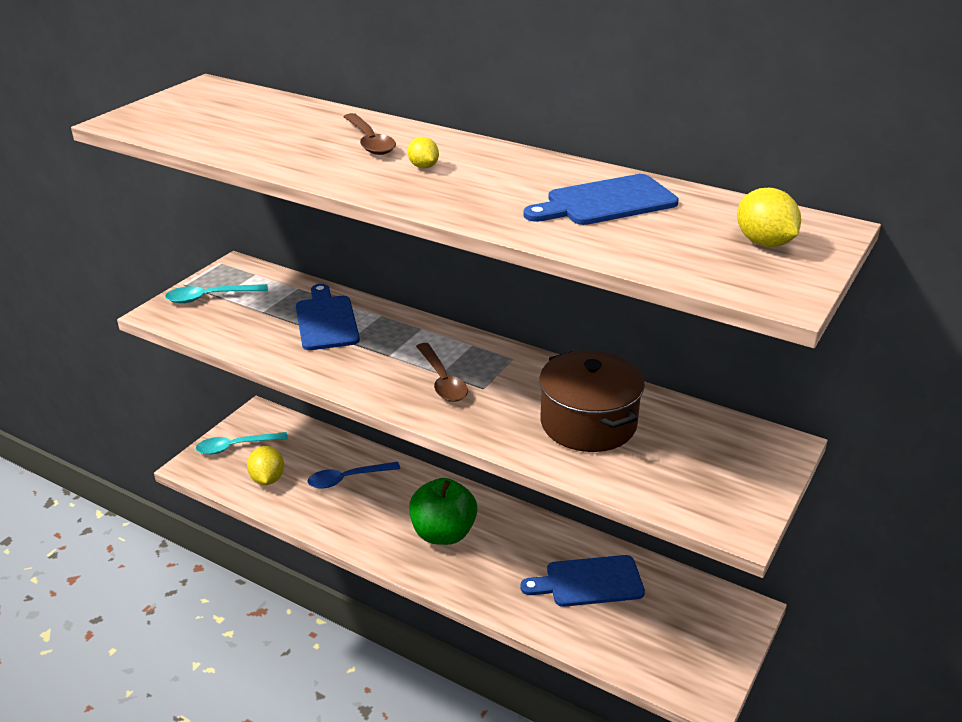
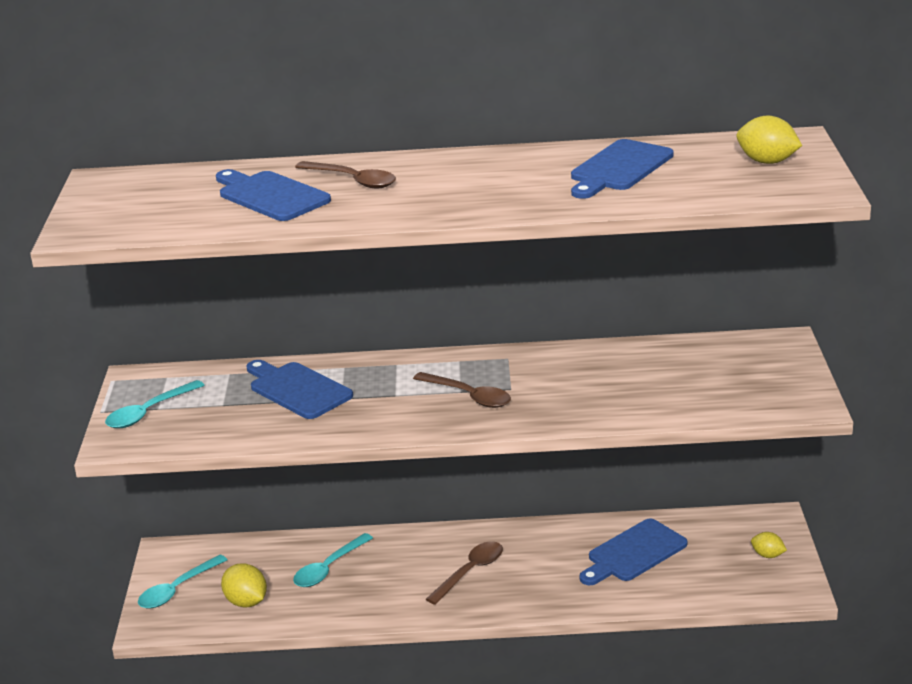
camera: 30 degrees left, 5 degrees down
blue spoon [308,462,400,489] -> turquoise spoon [293,533,373,587]
yellow lemon [407,137,439,168] -> yellow lemon moved to [751,532,787,558]
green apple [409,478,477,545] -> brown spoon [426,541,503,605]
brown pot [539,350,645,452] -> none
none -> blue cutting board [216,169,331,221]

